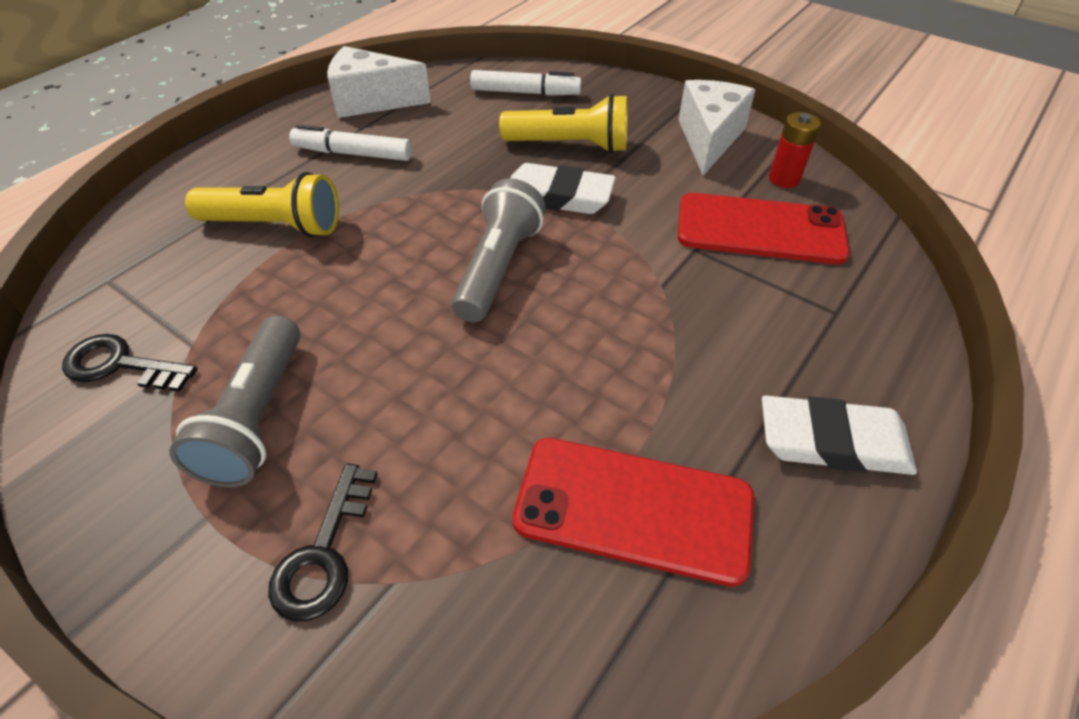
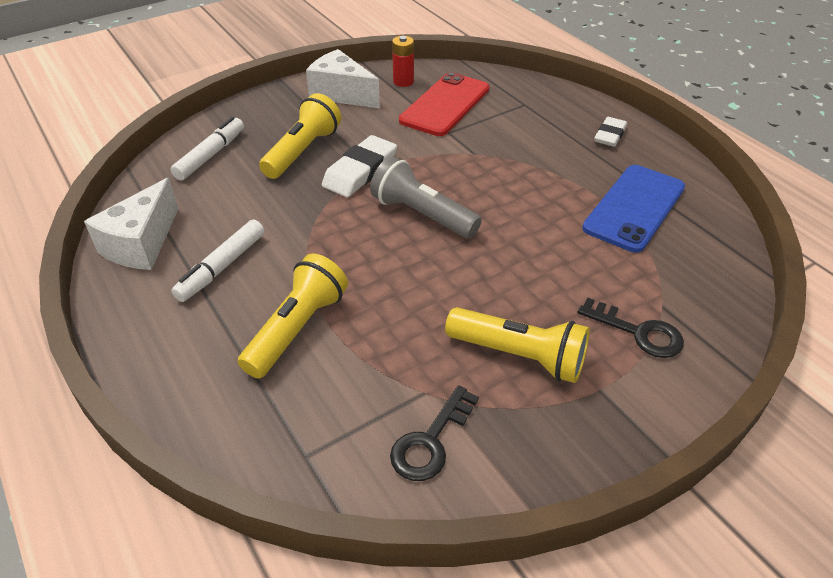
camera: 70 degrees left, 5 degrees down
grey flashlight [169,316,300,487] -> yellow flashlight [445,307,590,383]
red phone [512,438,754,587] -> blue phone [582,165,685,253]
white eraser [762,395,917,475] -> white eraser [594,117,627,147], size x0.64

